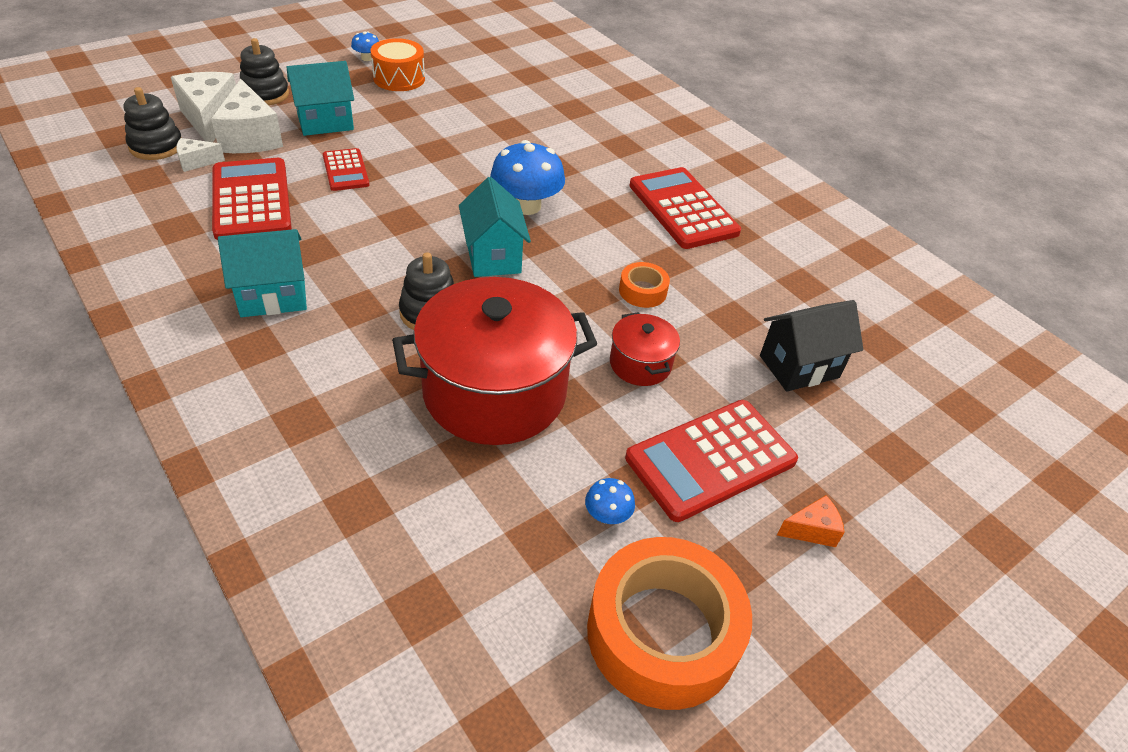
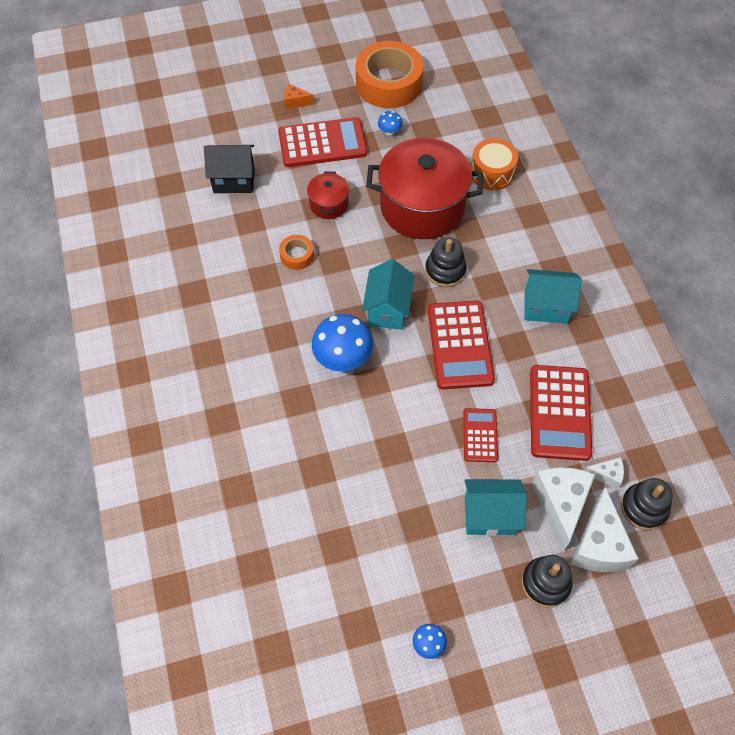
camera: 155 degrees left, 15 degrees up
orange drum [370,38,425,91] -> orange drum moved to [471,138,518,190]
red calculator [629,167,741,249] -> red calculator moved to [428,300,495,389]

